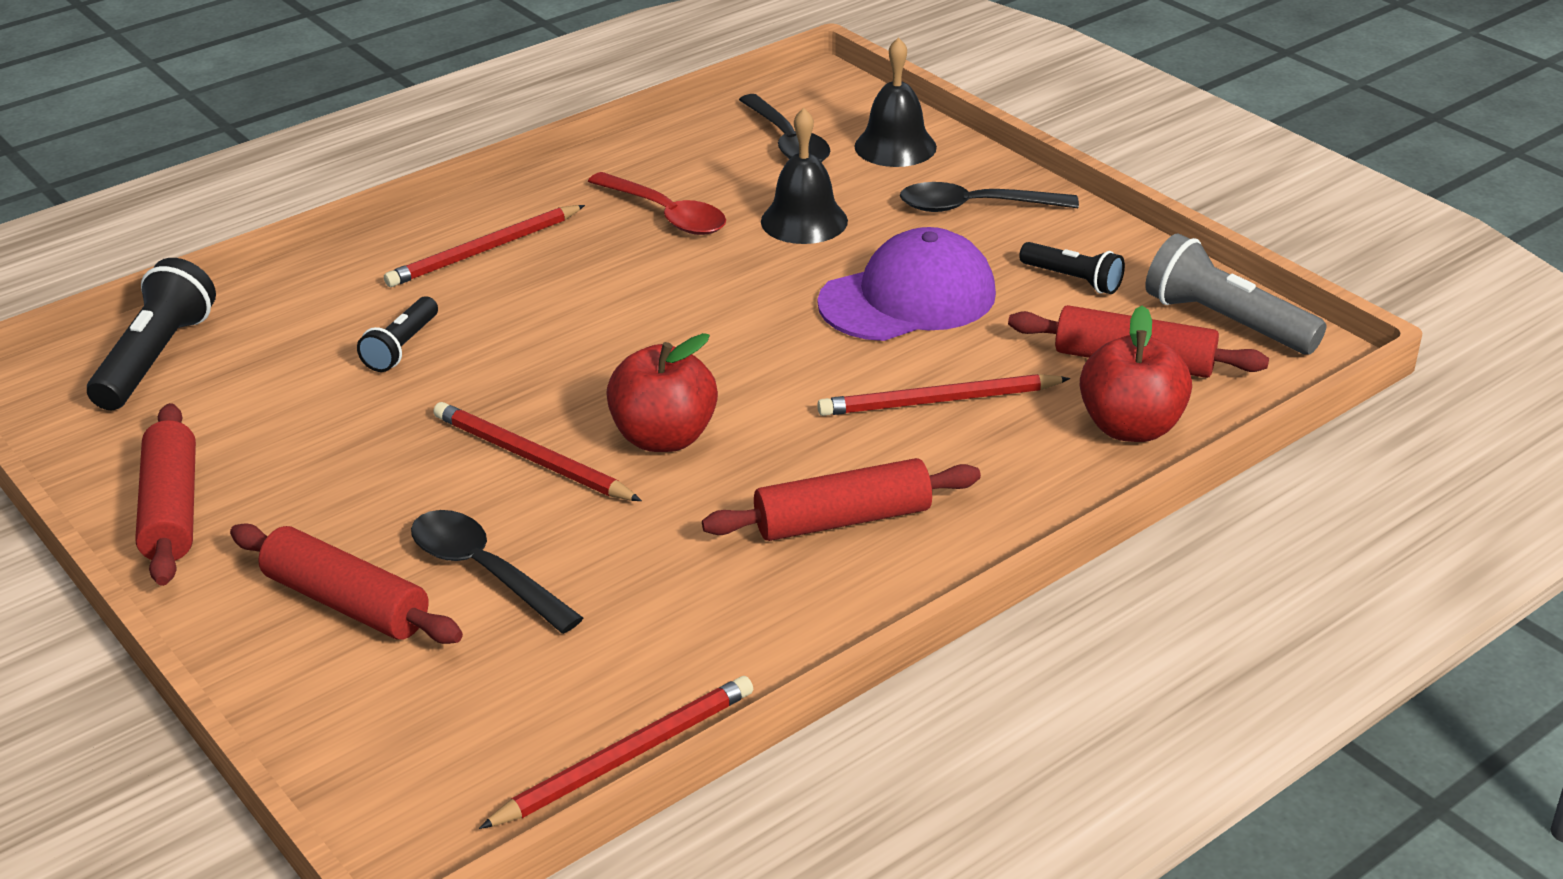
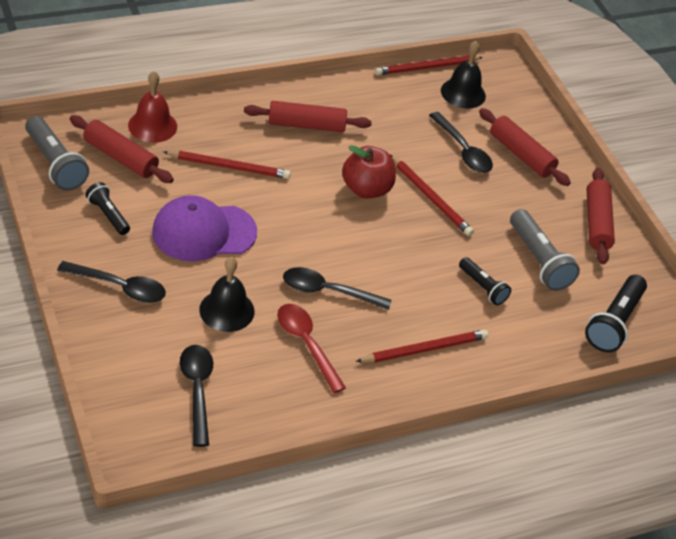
camera: 170 degrees left, 10 degrees up
black flashlight [357,296,438,372] -> black flashlight turned 105 degrees clockwise [459,257,511,305]
black bell [854,37,937,167] -> black bell moved to [441,41,486,109]
red apple [1080,306,1192,442] -> red bell [128,71,177,143]
none -> black spoon [283,267,391,310]
none -> grey flashlight [510,209,580,291]

